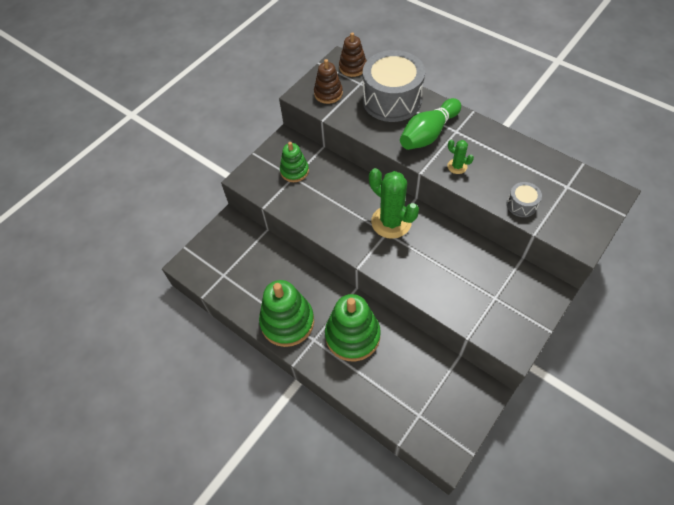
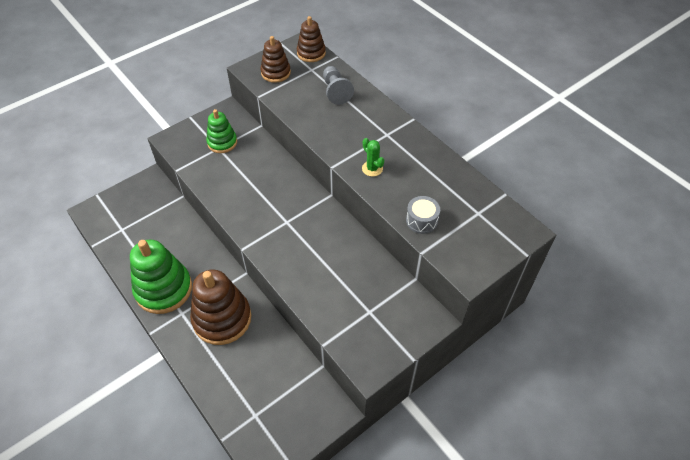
camera: 10 degrees right, 5 degrees down
green stacking toy [325,294,381,361] -> brown stacking toy [190,270,251,345]
grey drum [363,50,425,122] -> grey pawn [323,66,354,105]
green cactus [369,168,419,239] -> none
green bowling pin [400,98,461,150] -> none

